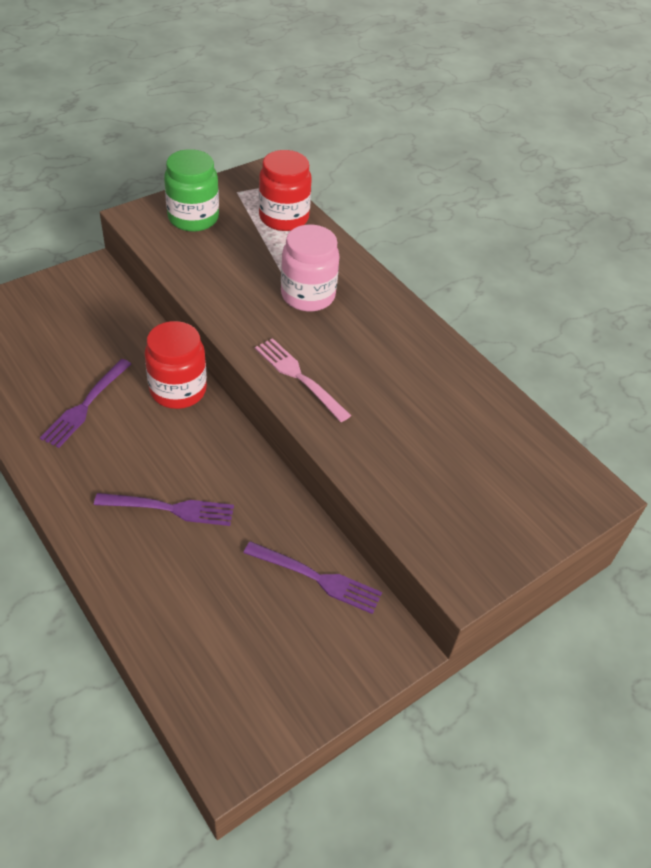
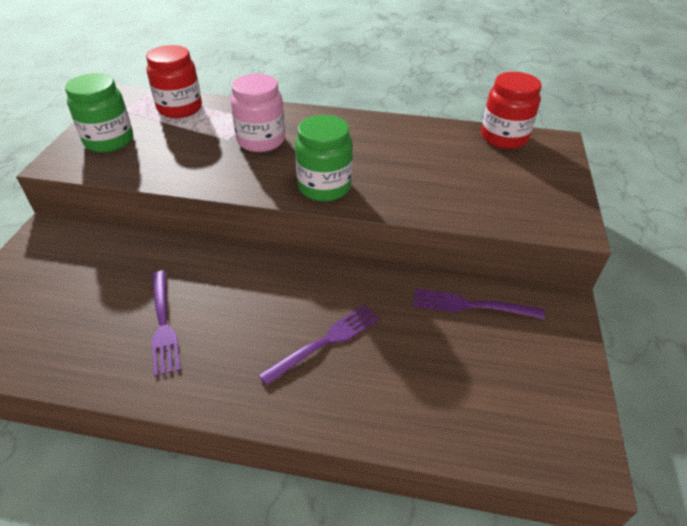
camera: 40 degrees left, 5 degrees down
red jar [145,321,207,409] -> red jar moved to [481,72,542,149]
purple fork [243,541,382,614] -> purple fork turned 150 degrees counterclockwise [413,289,545,319]
pink fork [255,338,351,422] -> green jar [295,115,353,201]

